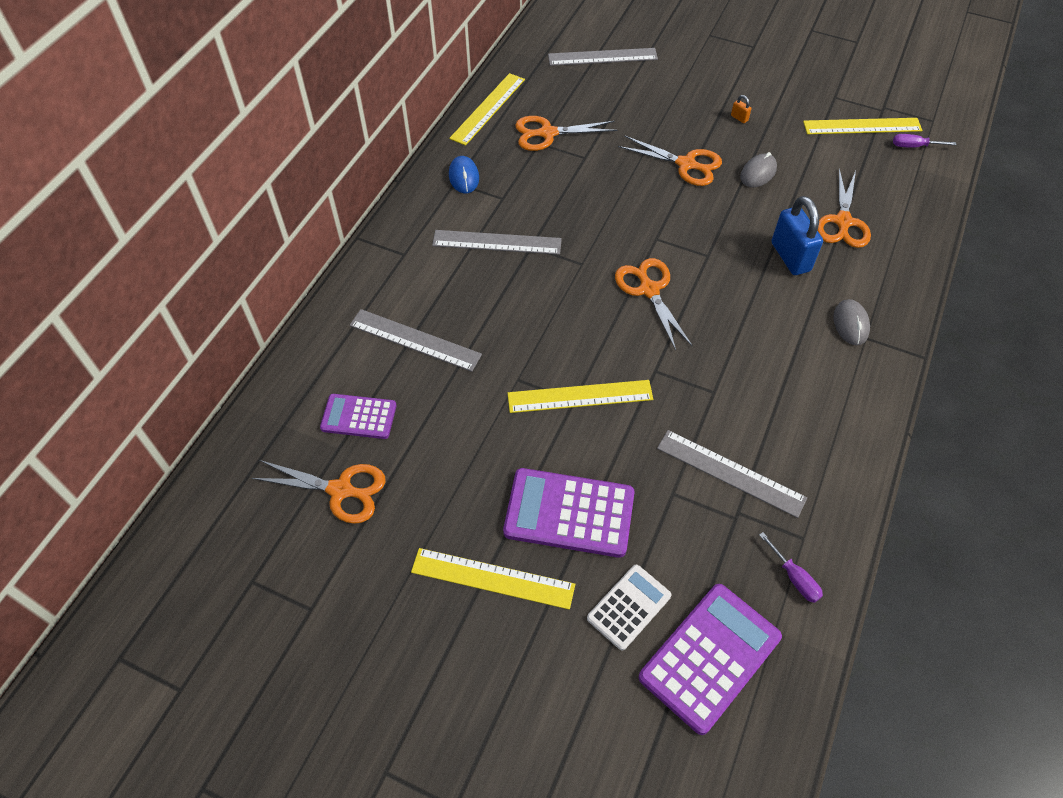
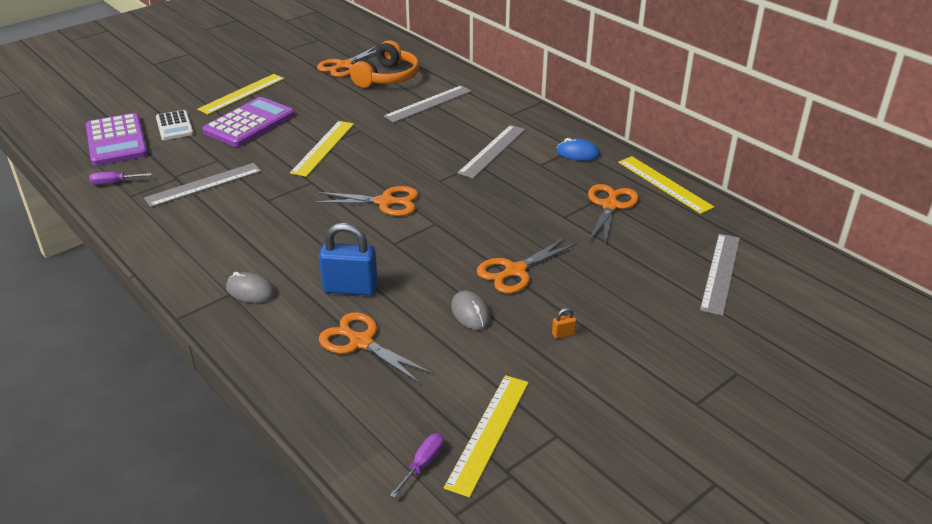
camera: 115 degrees right, 20 degrees down
purple calculator [320,394,396,439] -> orange headphones [350,40,419,88]

